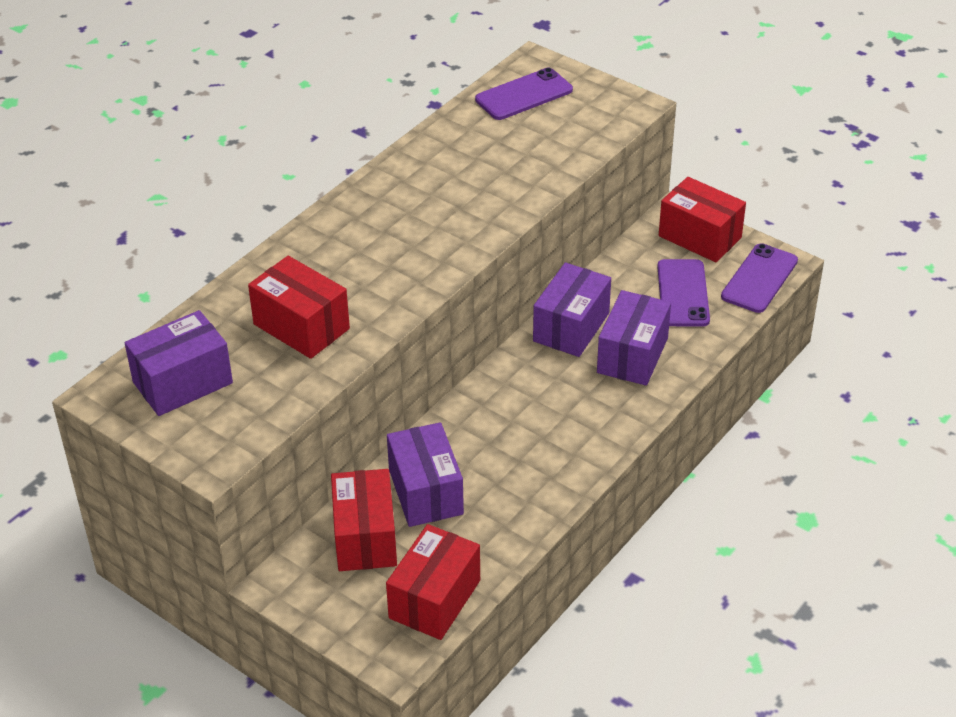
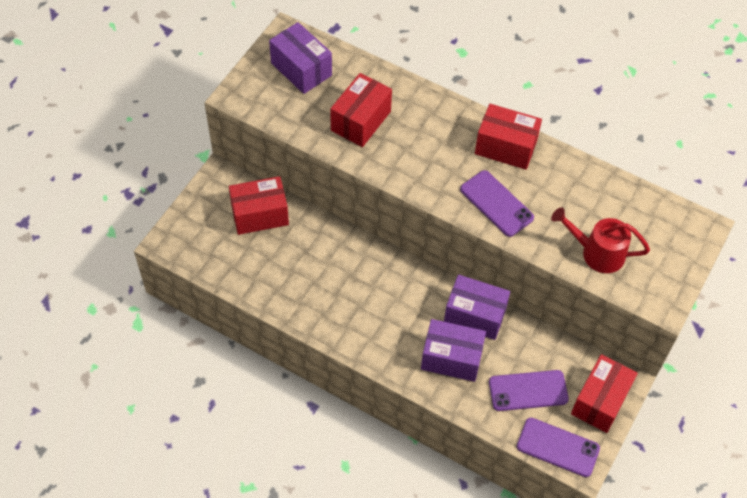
camera: 80 degrees right, 15 degrees up
red box [386,524,480,640] -> red box moved to [475,104,542,170]
purple box [387,422,464,527] -> none
purple phone [475,68,573,120] -> purple phone moved to [460,170,534,237]
none -> red watering can [551,207,650,273]

